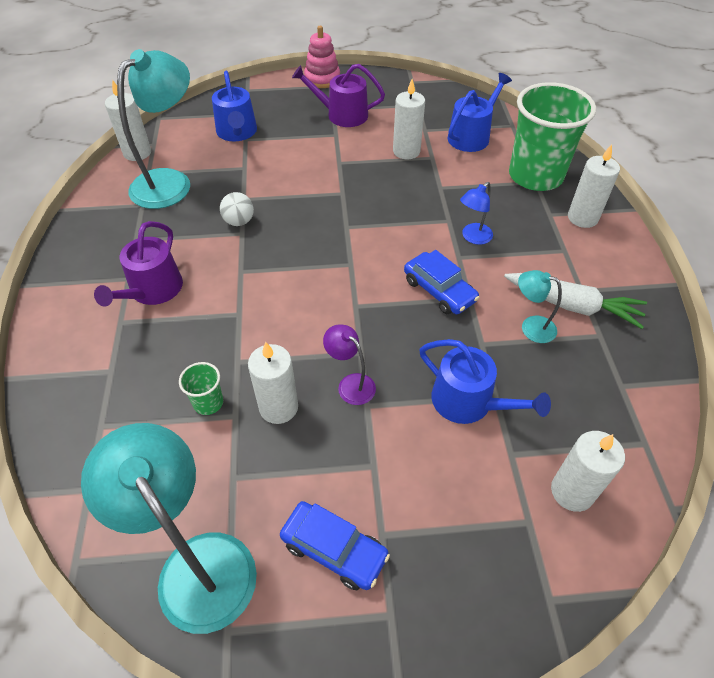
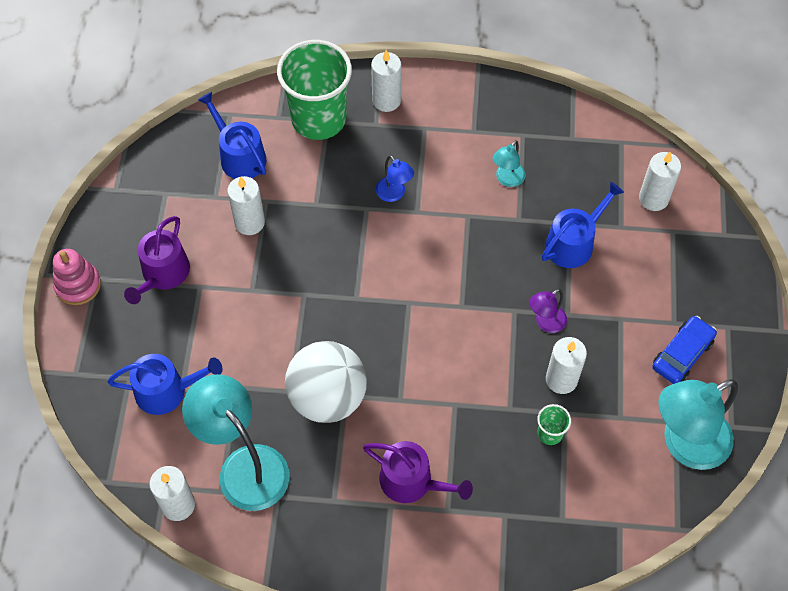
camera: 80 degrees left, 10 degrees up
white ball [220,192,254,226] -> white ball [285,341,367,423], size x2.29
blue car [404,250,479,314] -> none
white carrot [504,273,647,329] -> none

